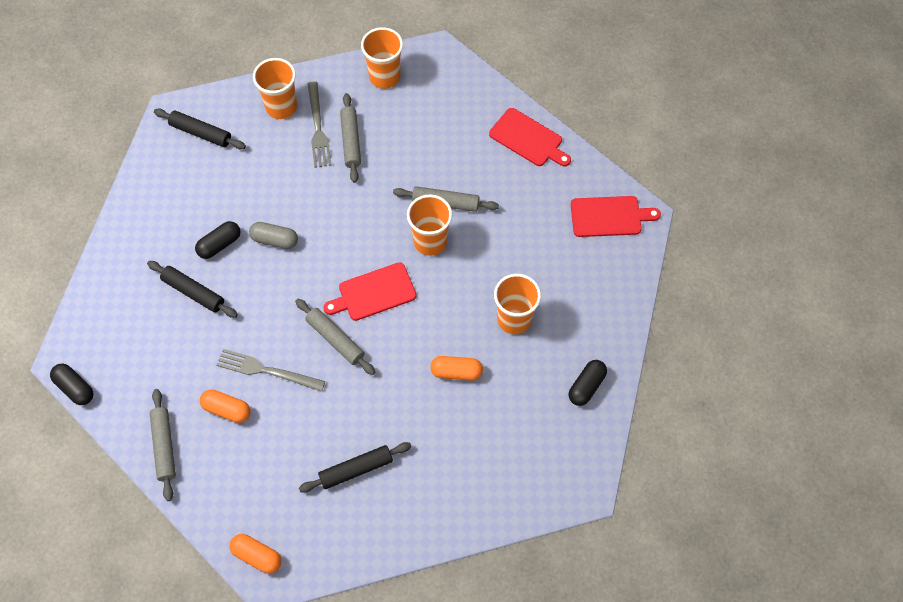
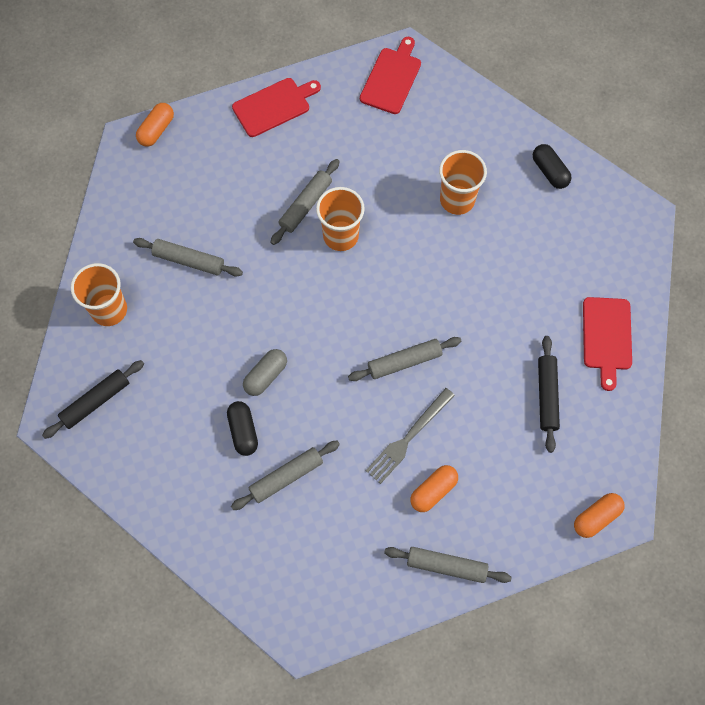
camera: 65 degrees left, 5 degrees up
black capsule [50,364,93,405] -> none
black rolling pin [147,261,238,318] -> grey rolling pin [231,441,340,510]
grey fork [307,82,332,168] -> none
red cutting board [324,262,417,321] -> red cutting board moved to [583,297,632,391]
orange cup [361,27,403,89] -> none
orange capsule [430,356,483,381] -> orange capsule moved to [136,103,174,147]

